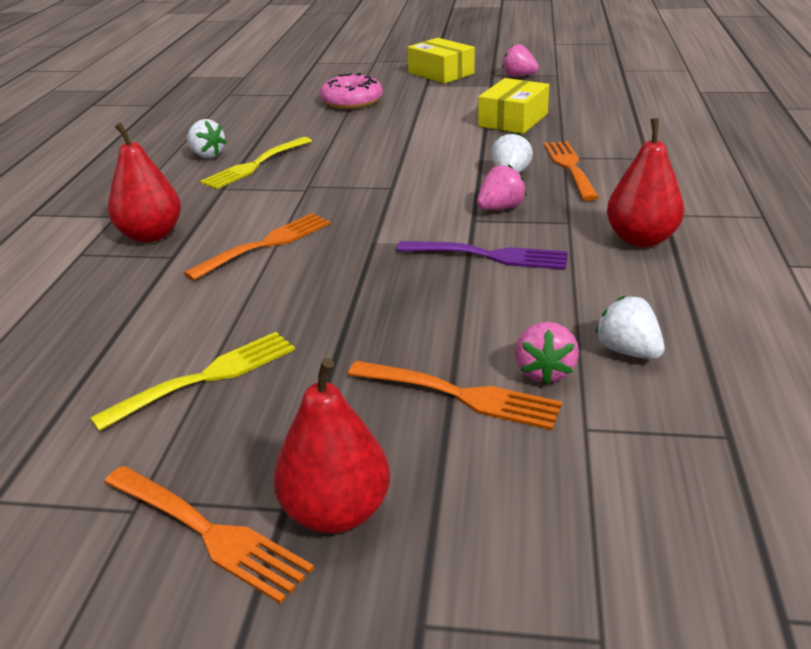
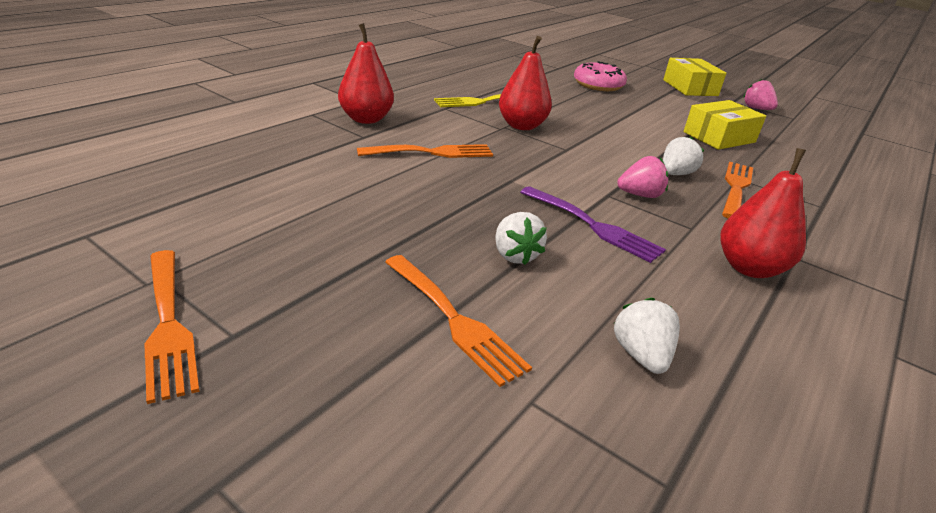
camera: 25 degrees right, 0 degrees up
yellow fork [90,332,295,431] -> none
white strawberry [187,119,227,158] -> white strawberry moved to [495,212,547,265]
red pear [273,358,390,534] -> red pear moved to [499,36,552,130]
pink strawberry [515,322,579,385] -> none

